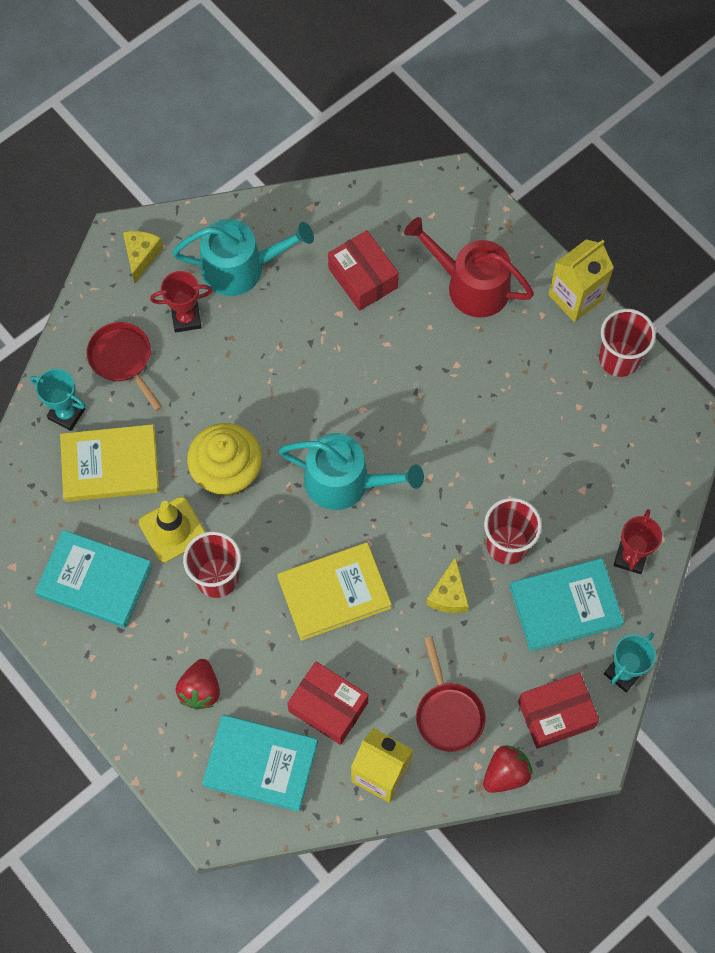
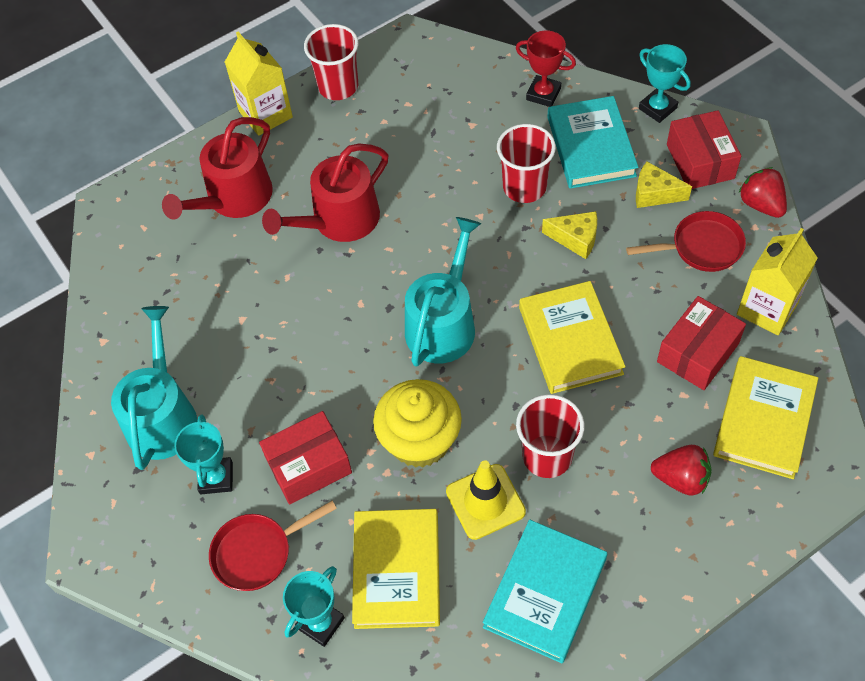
camera: 80 degrees left, 10 degrees down
yellow cheese [123,231,163,283] -> yellow cheese moved to [636,162,692,208]
red trophy [150,271,212,333] -> turquoise trophy [174,414,233,494]
turquoise book [202,715,318,812] -> yellow book [713,356,818,479]
red box [328,230,399,311] -> red box moved to [259,411,352,504]
none -> red watering can [262,144,388,242]

